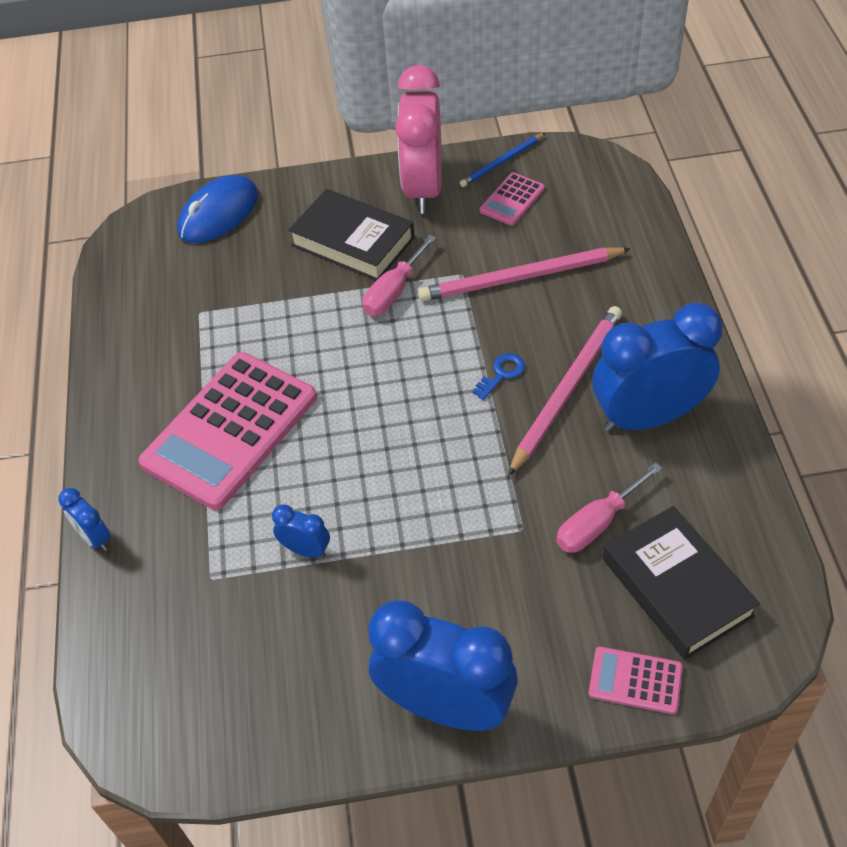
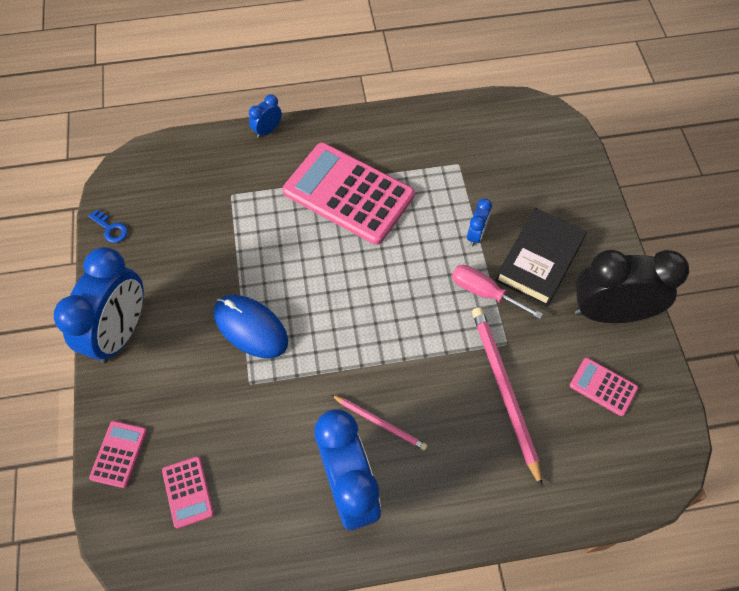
camera: 85 degrees right, 10 degrees up
blue mouse [177,175,258,243] -> blue mouse moved to [214,295,288,358]
blue clock [272,504,330,558] -> blue clock moved to [467,198,492,246]
pink clock [395,65,442,214] -> black clock [575,250,689,323]
blue pencil [460,133,545,187] -> none
blue key [473,353,525,400] -> blue key moved to [88,209,128,243]
pink pencil [508,306,622,476] -> pink pencil [331,395,427,451], size x0.56
pink screwdriver [556,462,662,553] -> none
black book [603,506,760,660] -> pink calculator [162,456,214,529]

